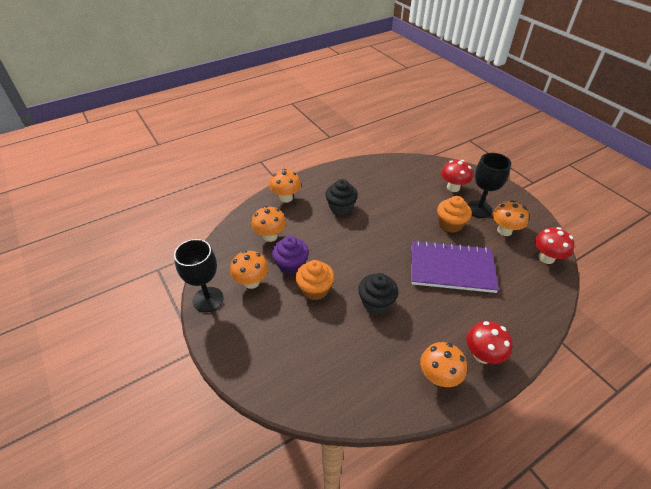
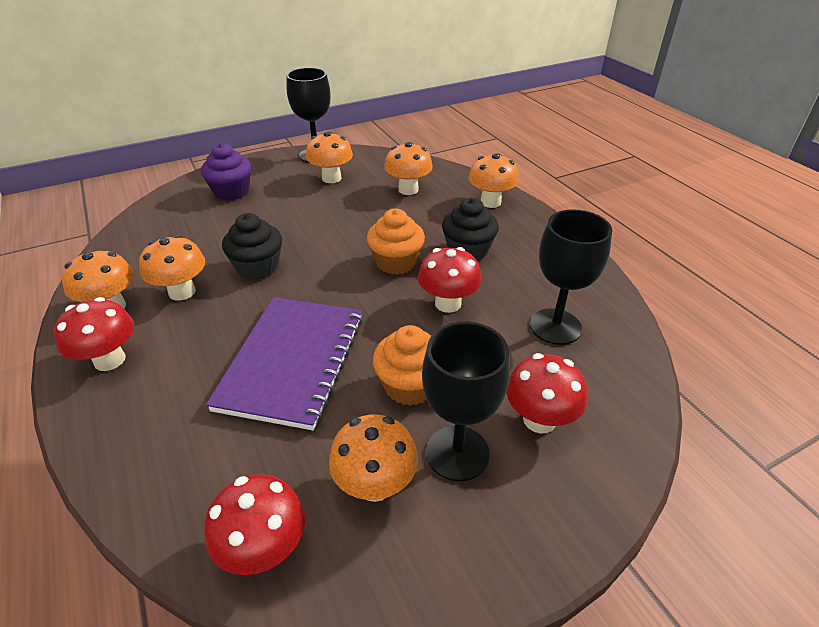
camera: 95 degrees right, 5 degrees down
purple cupcake [272,236,309,275] -> purple cupcake moved to [201,143,251,201]
orange cupcake [296,260,334,300] -> orange cupcake moved to [367,208,425,275]
none -> orange mushroom [139,235,205,300]
none -> red mushroom [418,247,482,313]
none -> black goblet [530,209,612,345]

